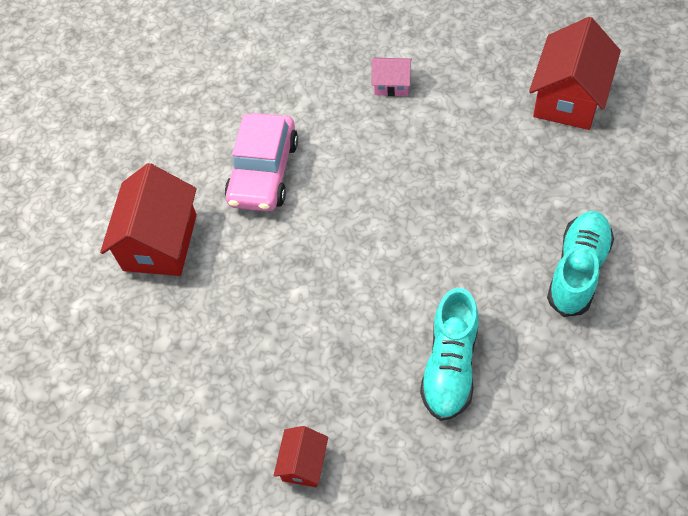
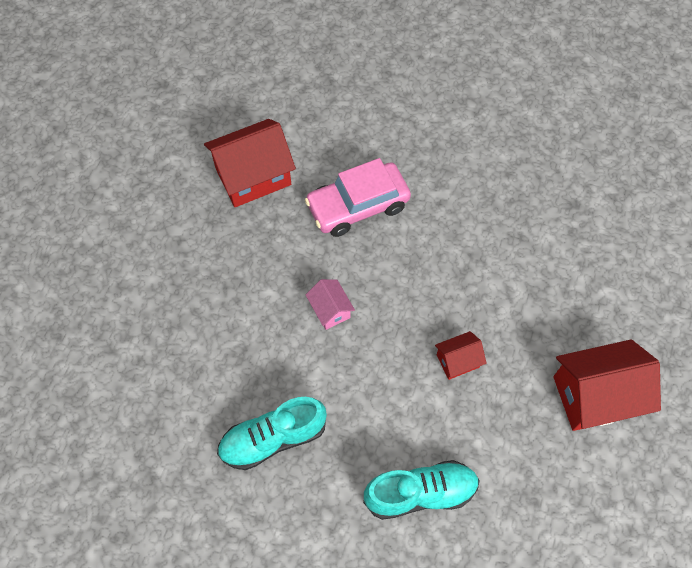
camera: 50 degrees right, 5 degrees up
red house [273,426,328,487] -> red house moved to [435,331,487,380]
pink house [371,58,412,96] -> pink house moved to [306,279,355,330]

